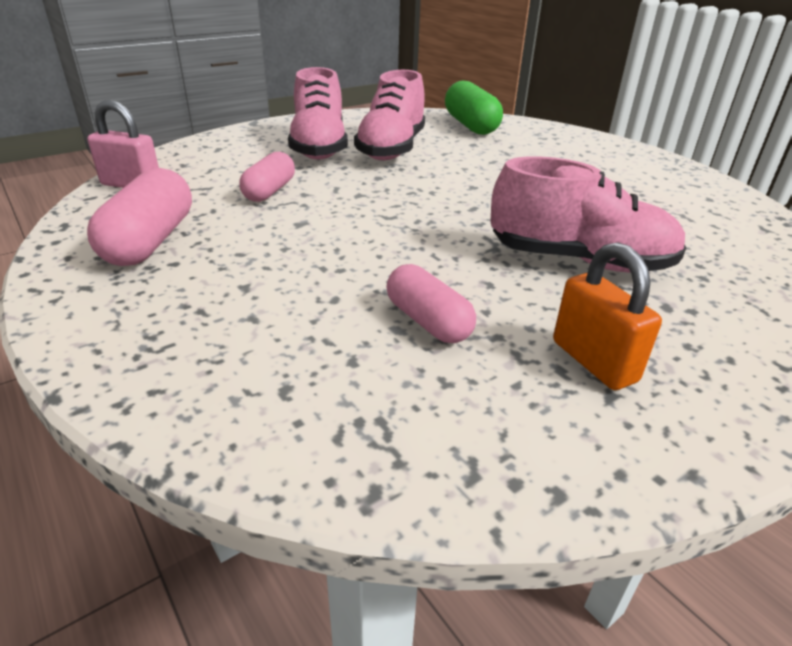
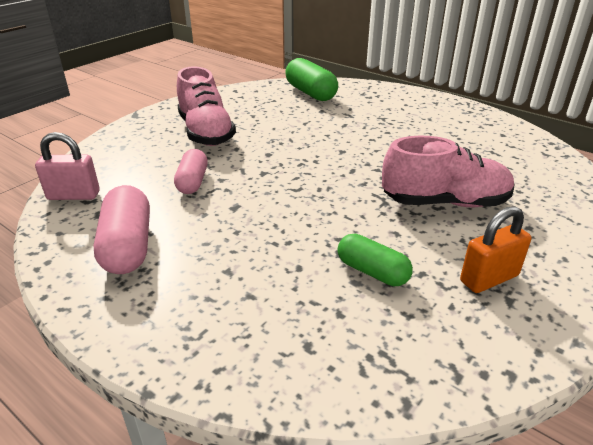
camera: 15 degrees left, 0 degrees up
pink shoe [354,70,425,160] -> none
pink capsule [386,264,476,343] -> green capsule [337,234,413,286]
orange padlock [553,242,662,390] -> orange padlock turned 75 degrees counterclockwise [460,206,531,293]

